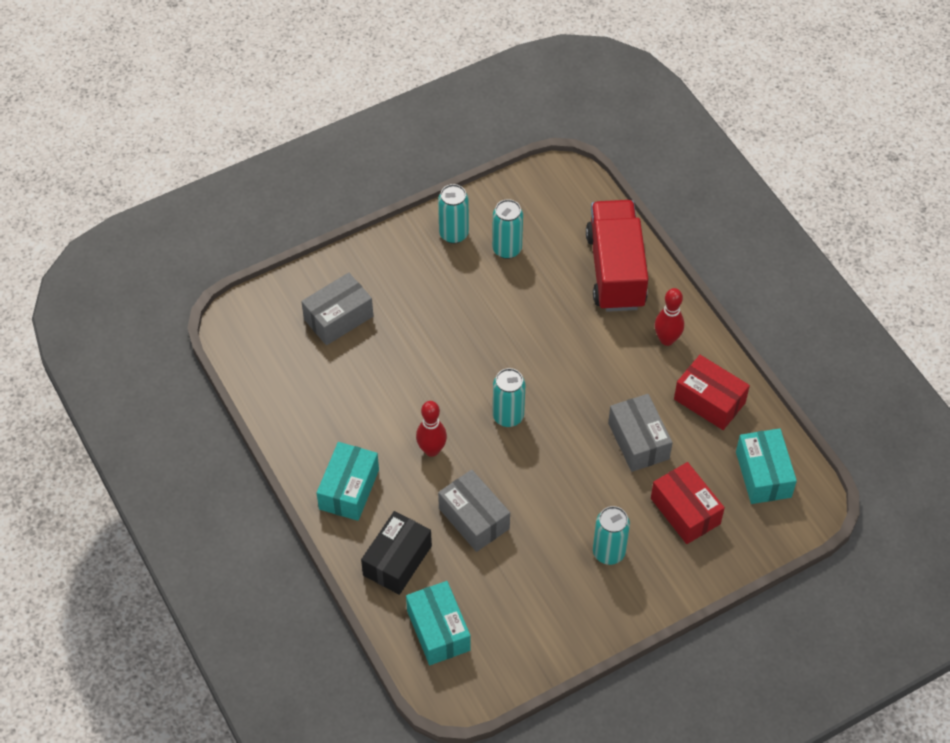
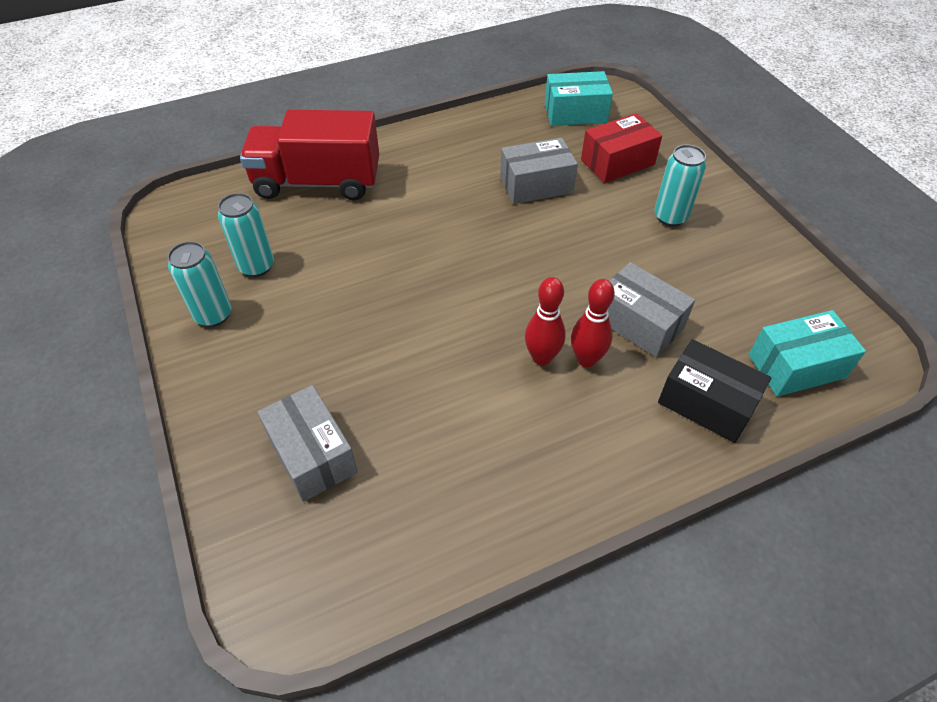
camera: 85 degrees left, 5 degrees down
turquoise box [317,442,379,521] -> none
grey box [438,470,510,552] -> grey box turned 75 degrees clockwise [608,262,695,357]
turquoise can [493,368,525,427] -> none
red bowling pin [655,288,684,346] -> red bowling pin moved to [571,279,615,367]
red box [674,355,750,430] -> none

